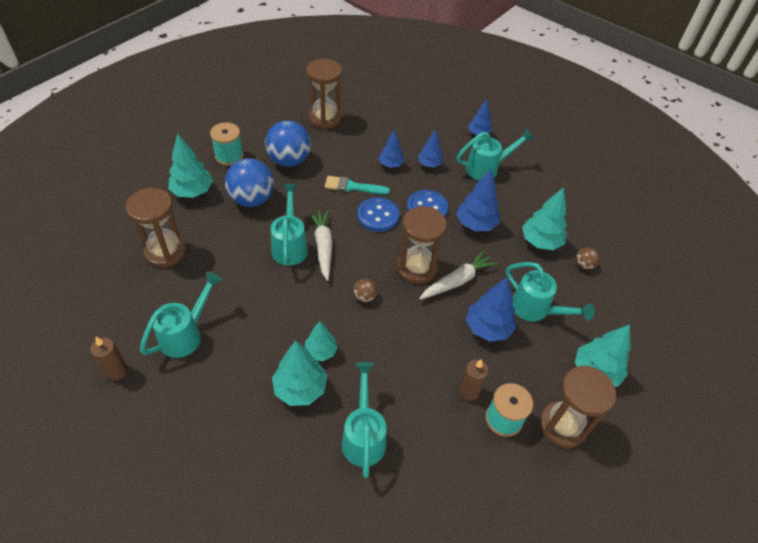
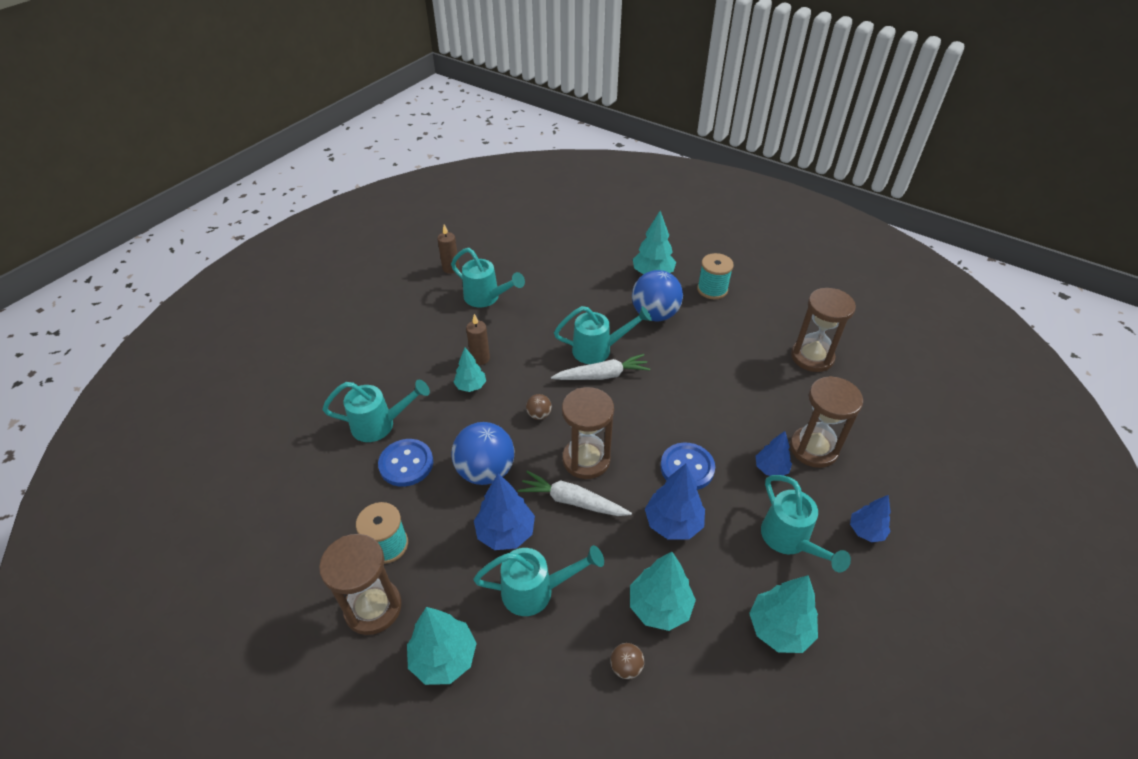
camera: 90 degrees right, 5 degrees down
brown hourglass [126,188,186,267] -> brown hourglass moved to [790,376,863,468]
blue ball [265,120,311,167] -> blue ball moved to [451,422,514,485]
turquoise tree [272,341,327,406] -> turquoise tree moved to [749,575,818,653]
turquoise brush [325,176,390,195] -> none
blue button [357,197,399,232] -> blue button moved to [378,439,433,486]
blue tree [378,129,404,168] -> none
white carrot [419,250,498,300] -> white carrot turned 150 degrees clockwise [518,471,632,516]
brown candle [459,359,489,401] -> brown candle moved to [466,314,490,365]
turquoise watering can [506,262,595,322] -> turquoise watering can turned 135 degrees counterclockwise [473,545,604,616]

